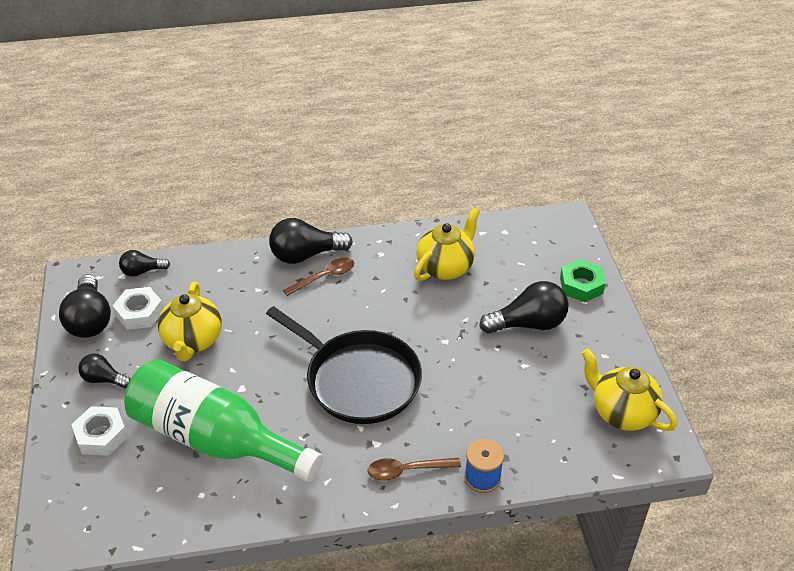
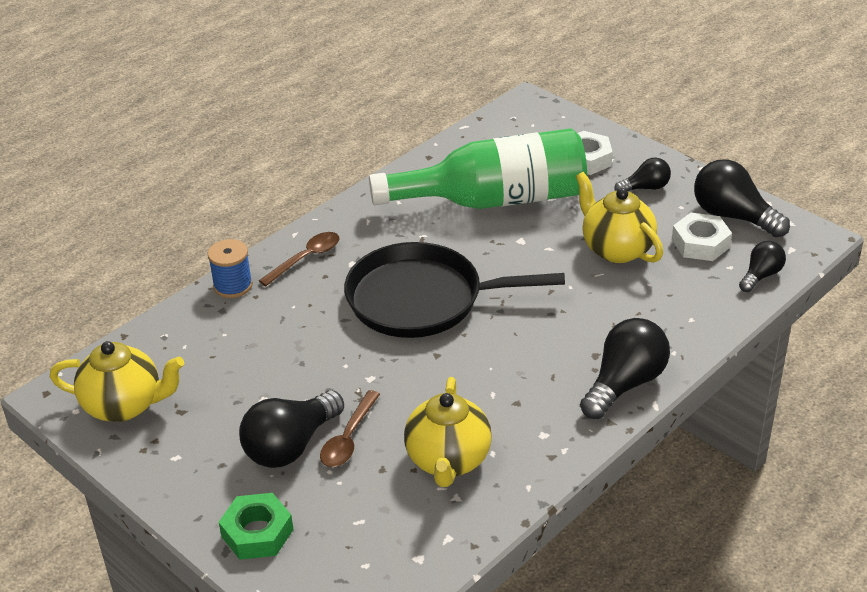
camera: 145 degrees right, 5 degrees down
brown spoon [283,257,354,296] -> brown spoon moved to [320,390,380,467]

